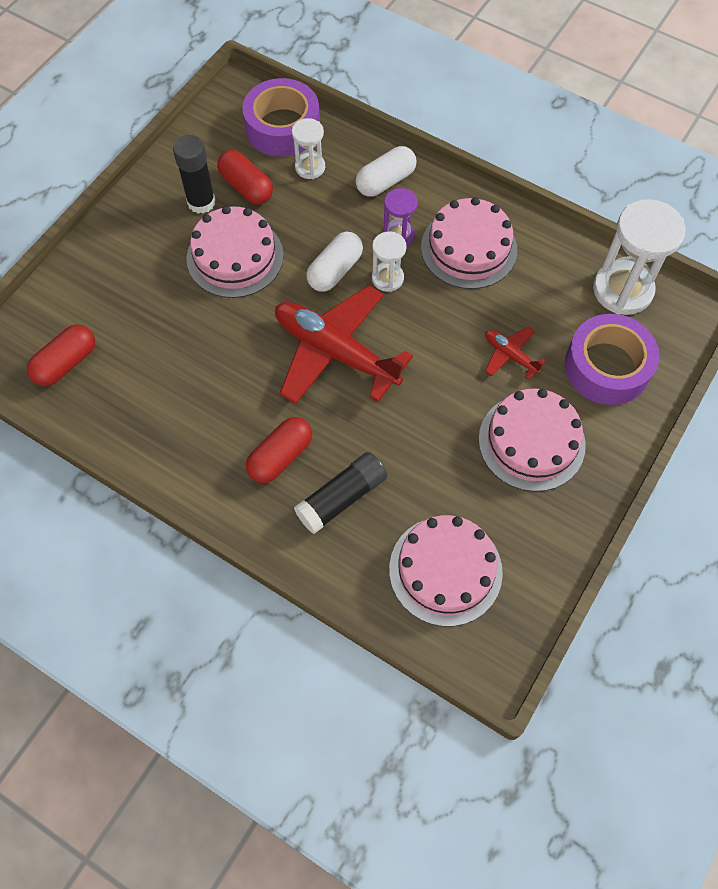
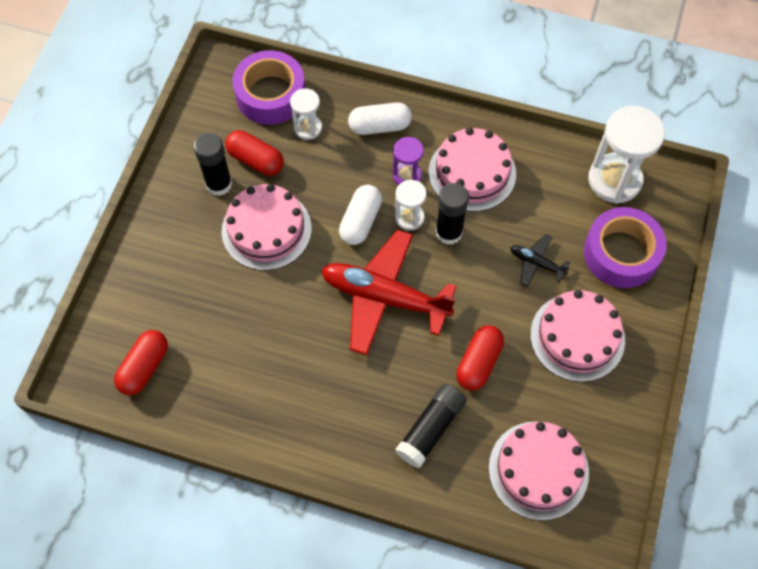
camera: 15 degrees left, 0 degrees up
red capsule [246,417,312,483] -> red capsule moved to [456,325,504,391]
white capsule [355,146,417,197] -> white capsule turned 45 degrees clockwise [348,102,412,135]
red plane [485,327,546,380] -> black plane [510,234,570,287]
none -> black glue stick [436,183,469,245]

